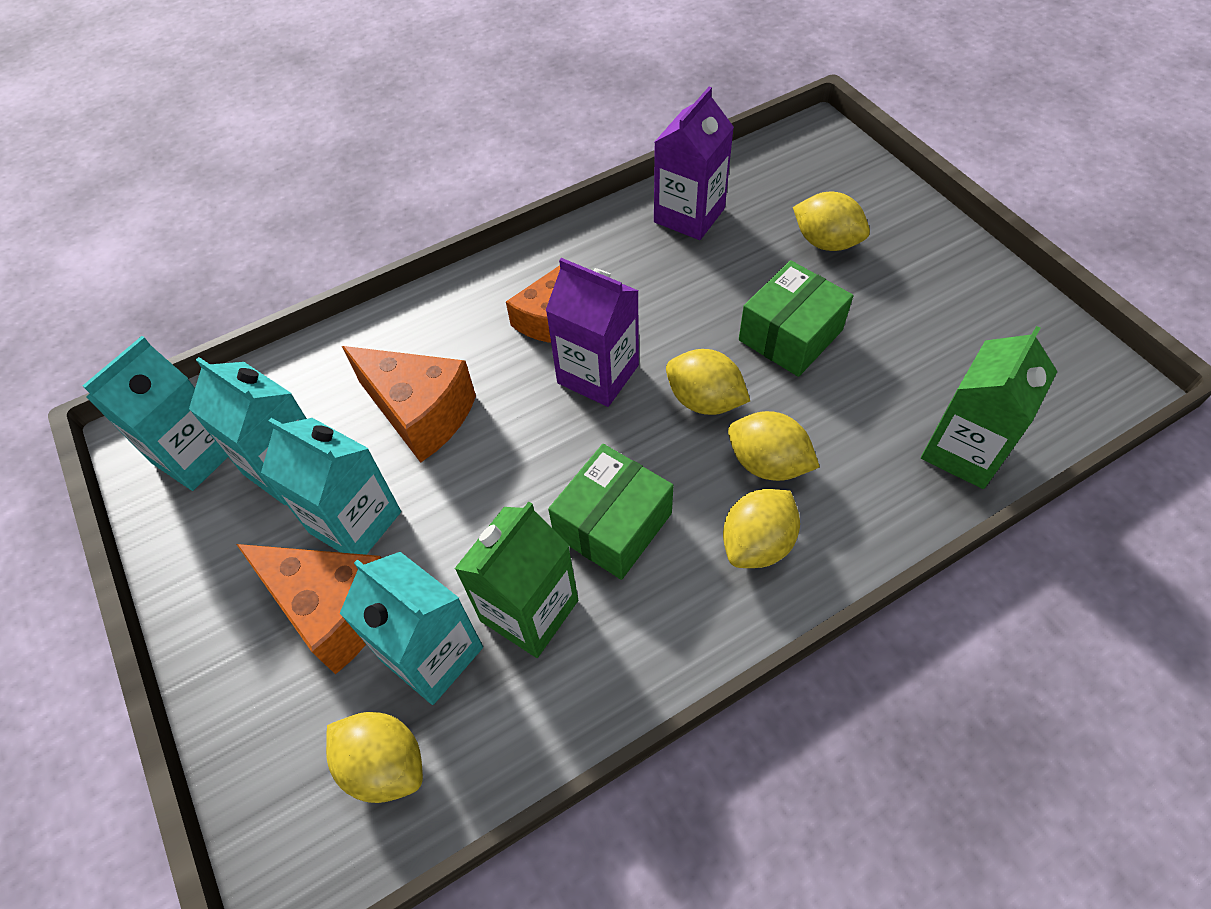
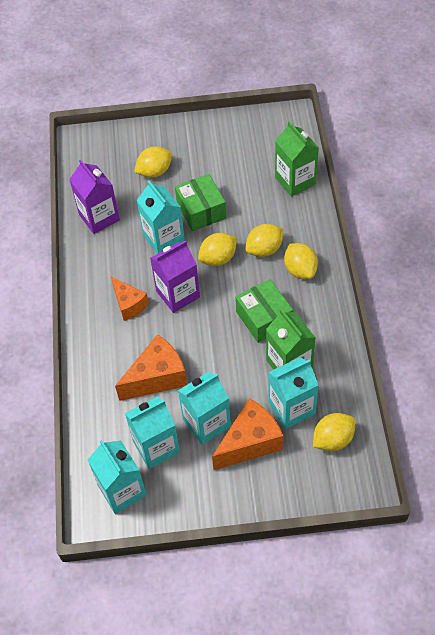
camera: 65 degrees left, 0 degrees up
none -> turquoise carton [136,181,185,254]

